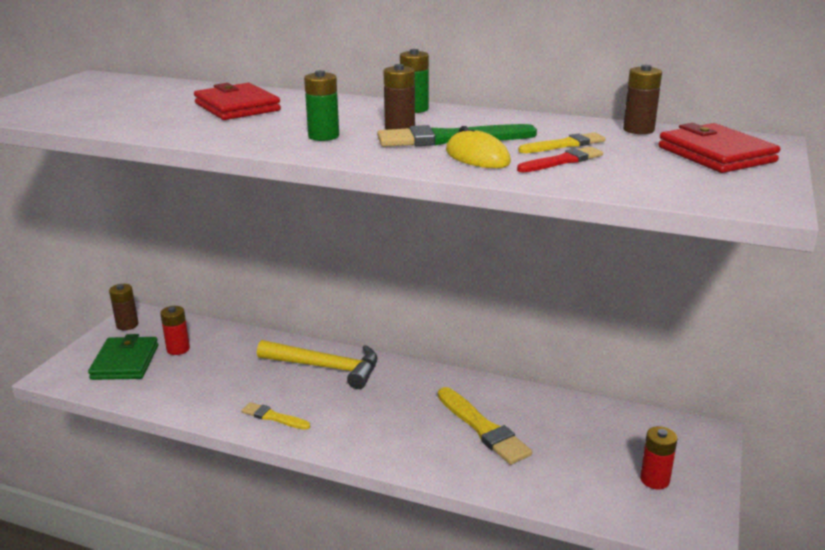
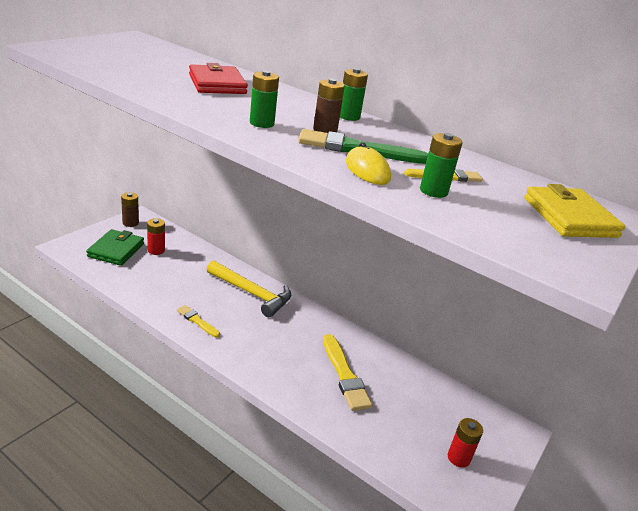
camera: 10 degrees right, 5 degrees up
red brush [517,147,603,172] -> green battery [420,133,463,198]
brown battery [623,65,662,134] -> none
red wallet [659,123,781,173] -> yellow wallet [524,184,625,238]

